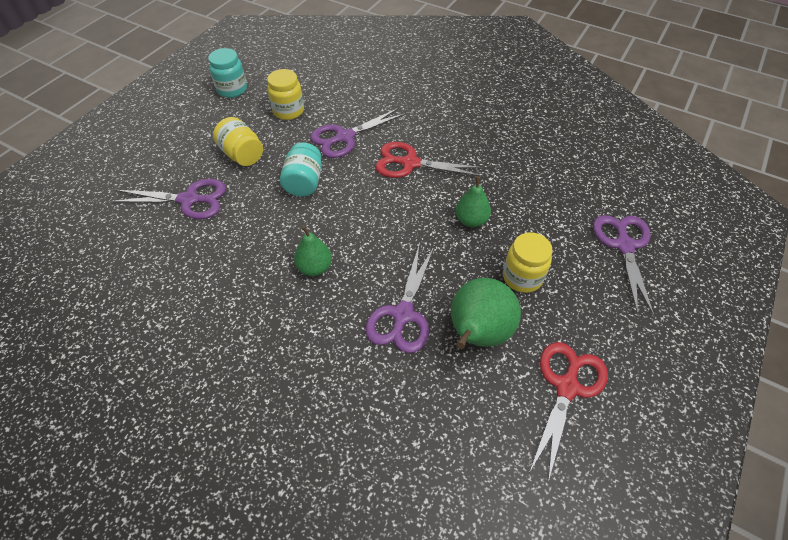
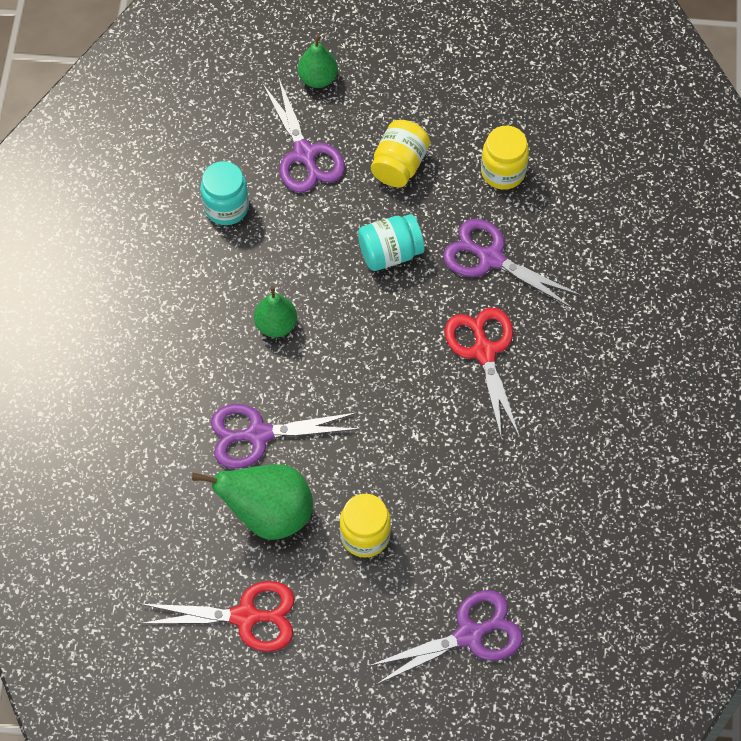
camera: 65 degrees right, 10 degrees up
turquoise jar [208,48,247,98] -> turquoise jar moved to [200,161,249,225]
green pear [456,176,491,227] -> green pear moved to [298,35,338,88]

